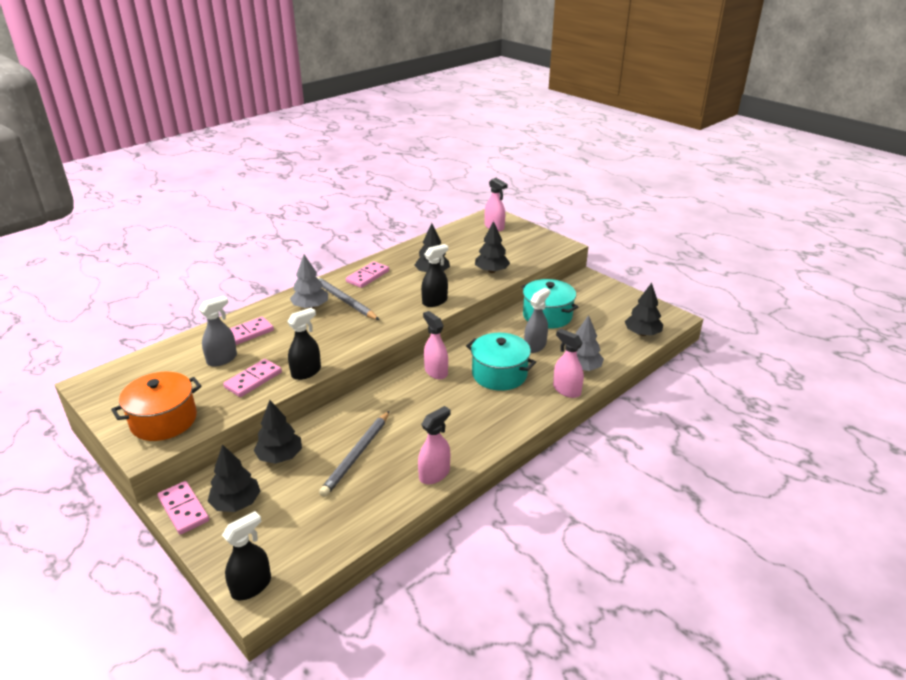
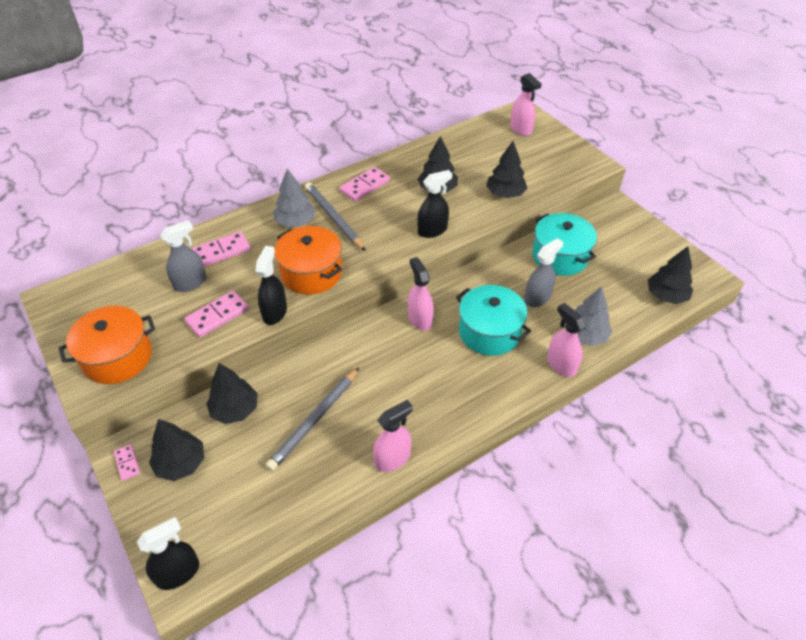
camera: 10 degrees right, 15 degrees up
pink domino [157,481,209,535] -> pink domino [114,444,140,481], size x0.56
black spray bottle [287,308,321,380] -> black spray bottle turned 45 degrees counterclockwise [255,246,287,325]
none -> orange pot [274,226,342,295]

